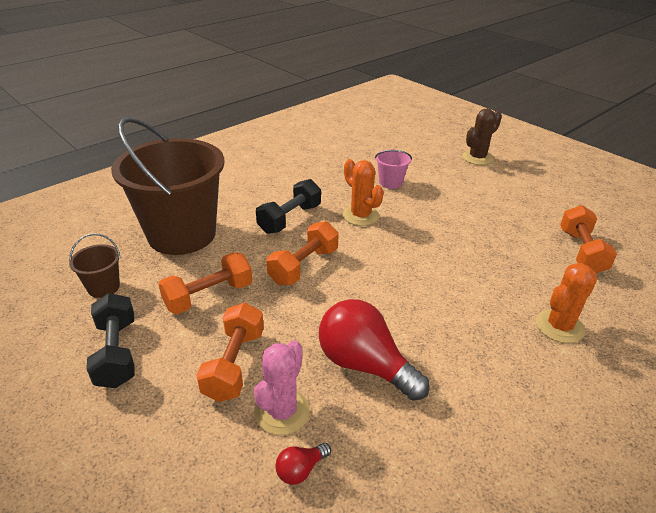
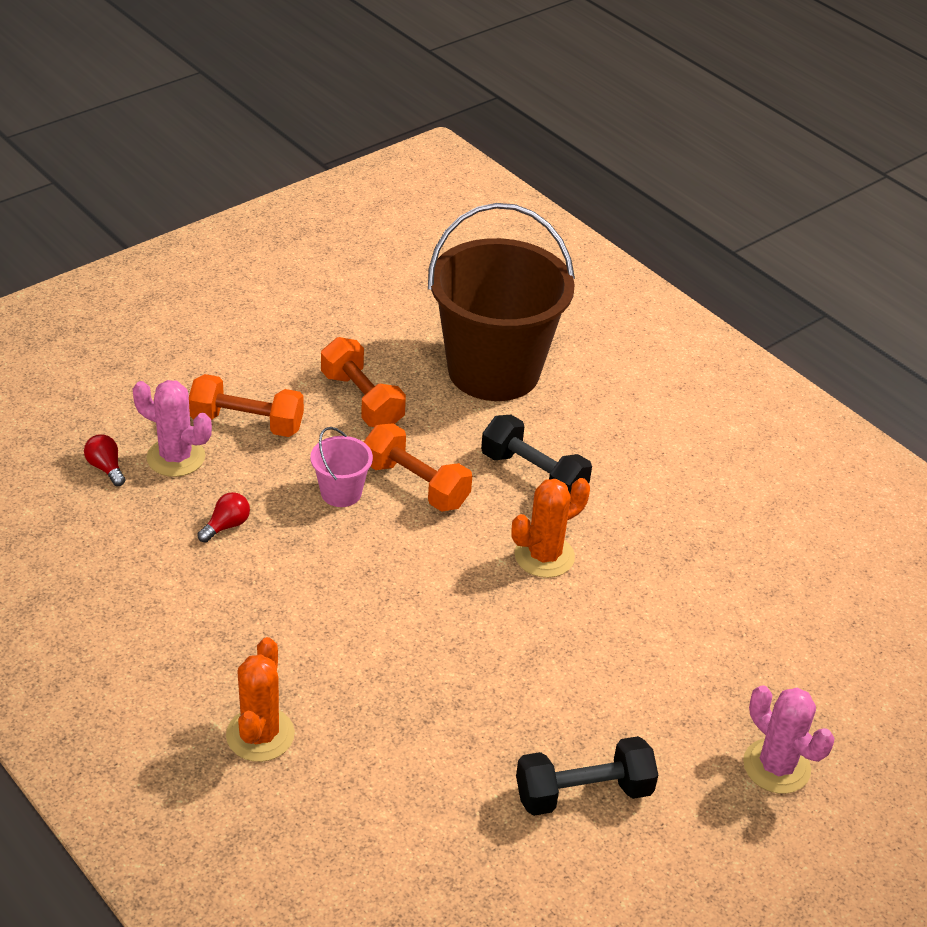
camera: 90 degrees right, 5 degrees up
brown bucket [69,233,120,298] -> none
black dumbbell [86,293,135,388] -> black dumbbell moved to [516,736,658,816]
red light bulb [319,299,430,401] -> red light bulb [197,492,250,543], size x0.43
pink bucket [375,150,412,189] -> pink bucket moved to [310,427,373,507]
brown cactus [462,109,502,165] -> pink cactus [743,686,835,794]
orange cactus [536,263,598,343] -> orange cactus turned 45 degrees clockwise [226,637,295,762]
orange dumbbell [560,205,617,273] -> none

